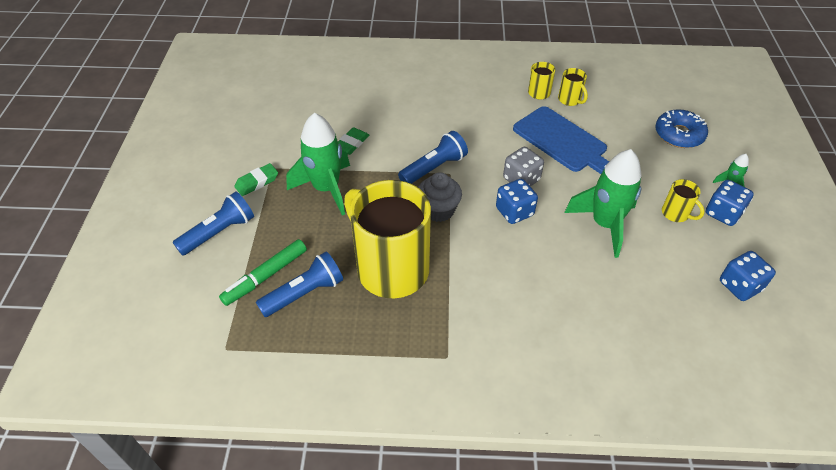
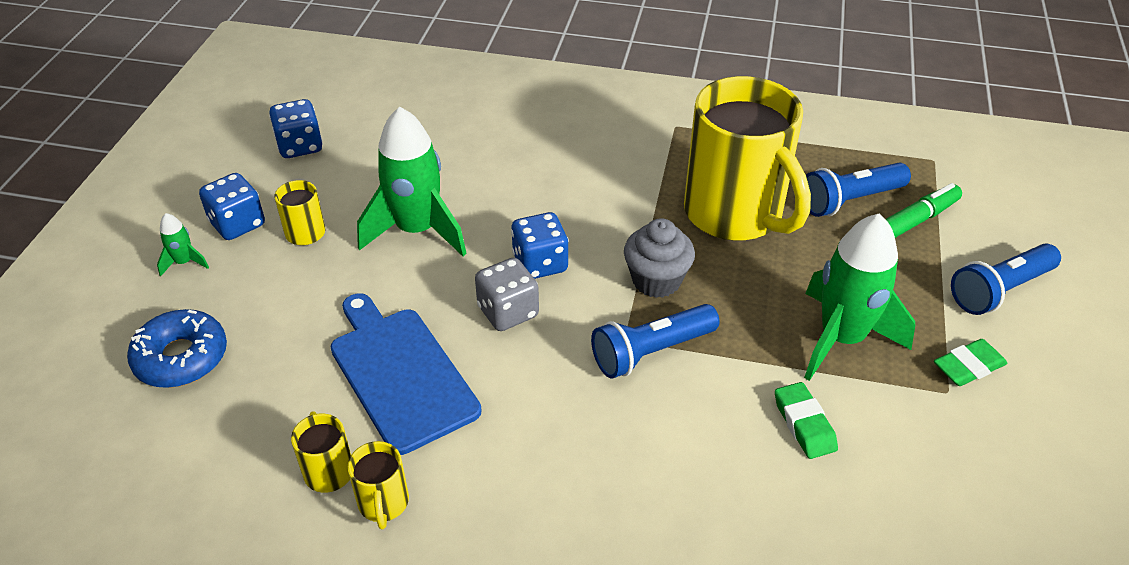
camera: 170 degrees left, 5 degrees down
green eraser [338,127,369,155] -> green eraser turned 60 degrees counterclockwise [775,382,838,459]

